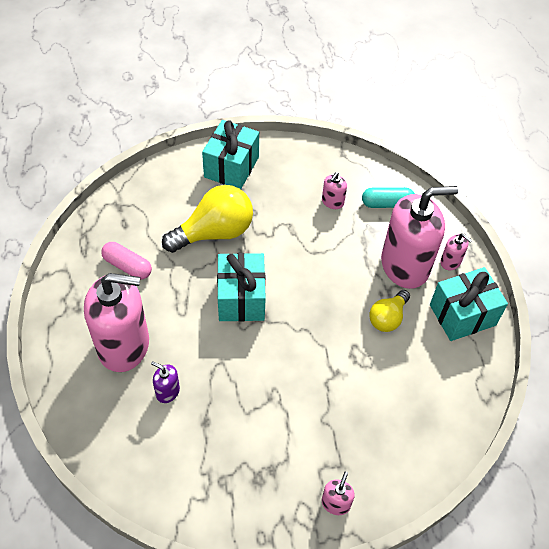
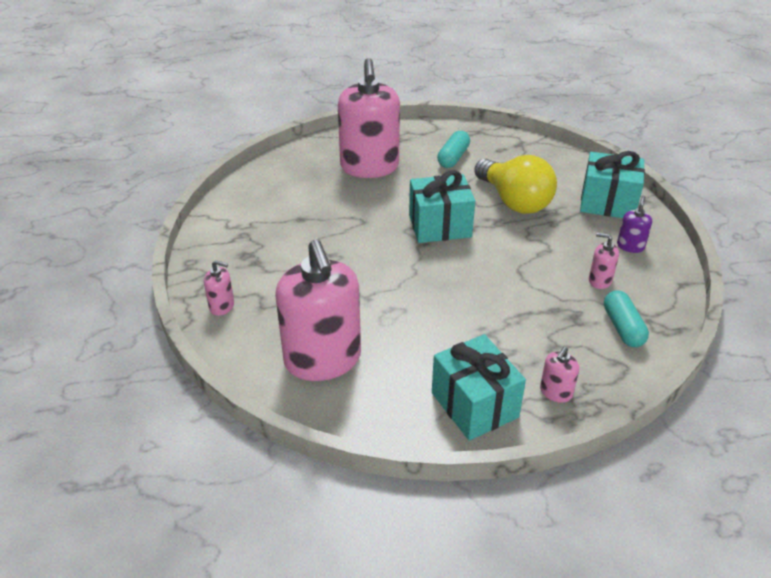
camera: 85 degrees right, 15 degrees down
pink capsule [101,242,152,280] -> turquoise capsule [437,131,470,168]
purple soap dispenser [151,361,180,403] -> purple soap dispenser moved to [617,196,652,253]
yellow light bulb [369,290,410,332] -> none
pink soap dispenser [381,186,458,289] -> pink soap dispenser moved to [275,239,361,381]

